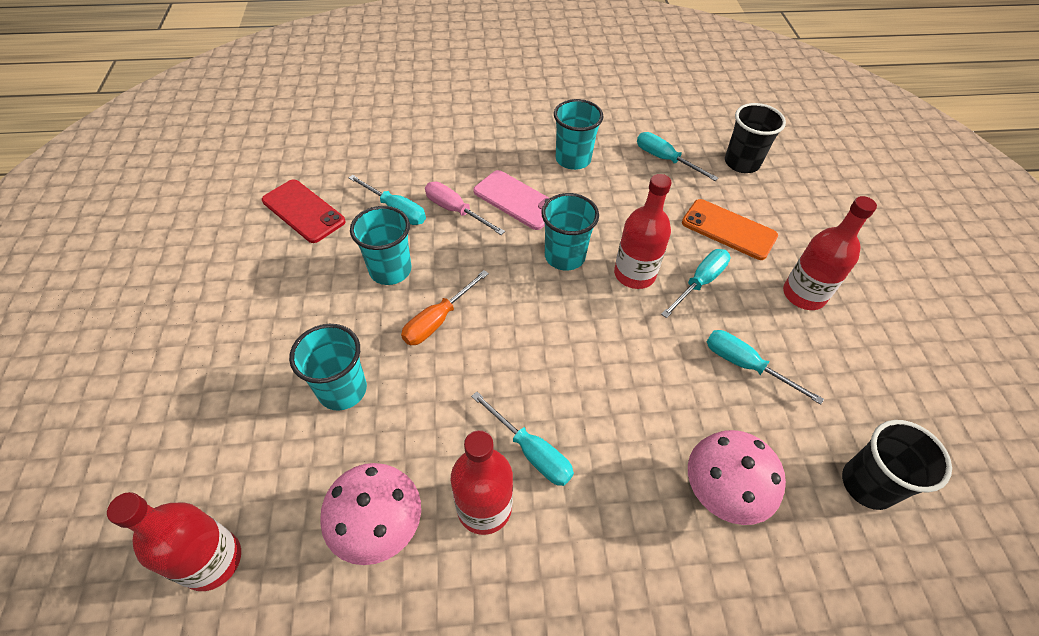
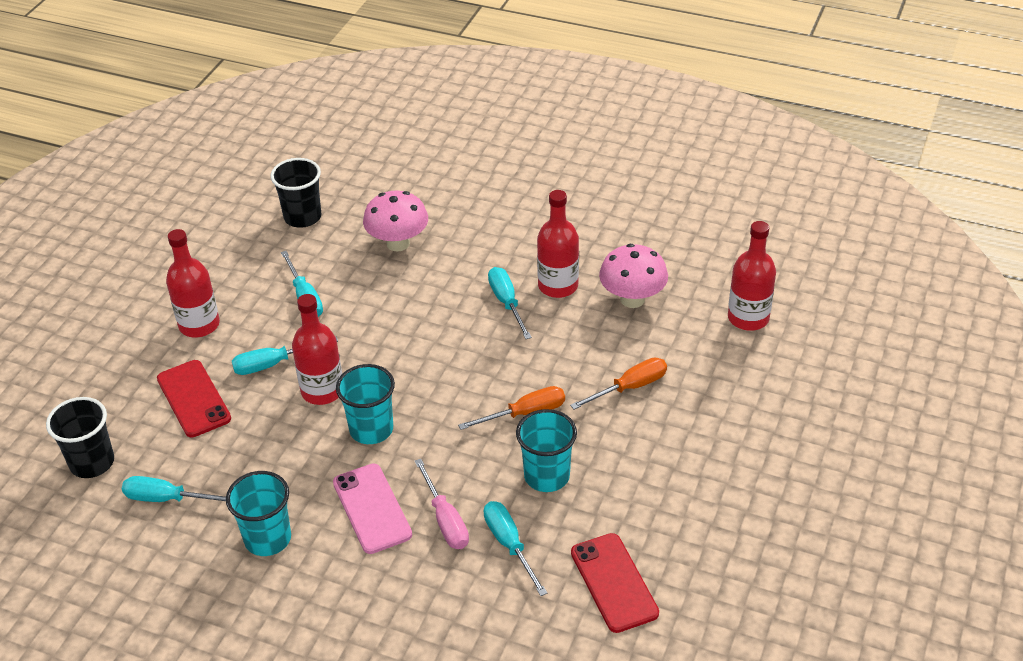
camera: 150 degrees left, 10 degrees down
turquoise cup [289,324,367,411] -> orange screwdriver [570,358,667,409]
turquoise screwdriver [637,132,718,181] -> turquoise screwdriver turned 120 degrees clockwise [122,476,226,502]
orange phone [682,199,778,260] -> red phone [157,360,231,437]

